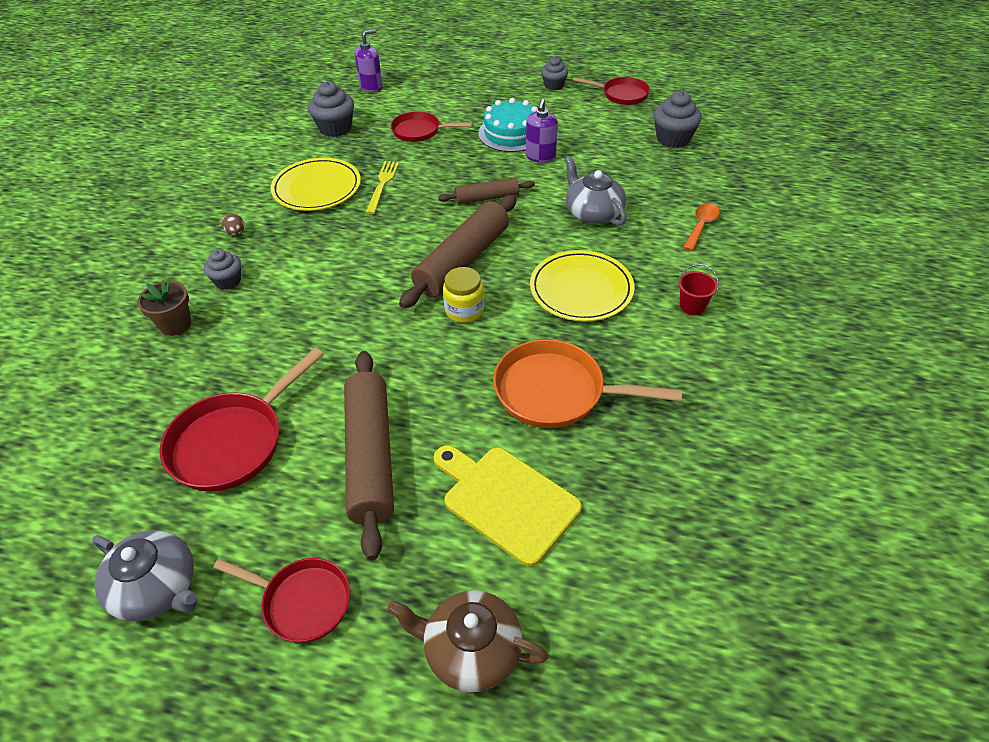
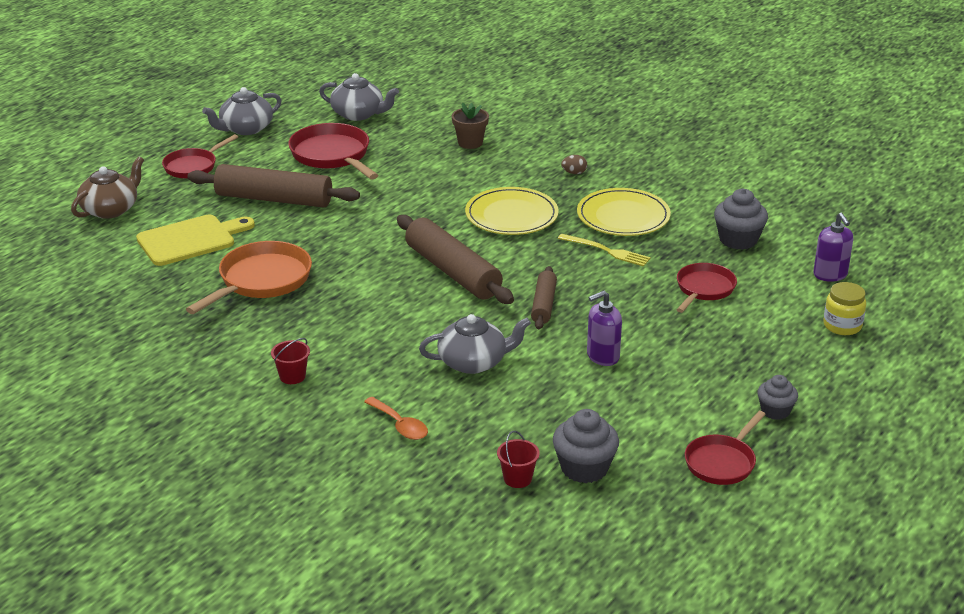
camera: 110 degrees right, 15 degrees down
grey cupcake [204,249,241,290] -> none
yellow jar [443,267,484,322] -> yellow jar moved to [823,282,866,335]
turquoise cake [478,98,538,152] -> none
purple soap dispenser [526,99,558,163] -> purple soap dispenser turned 60 degrees counterclockwise [587,290,622,366]
yellow plate [530,250,635,322] -> yellow plate moved to [465,187,559,235]
none -> grey teapot [319,73,399,121]
none -> red bucket [497,431,540,488]

